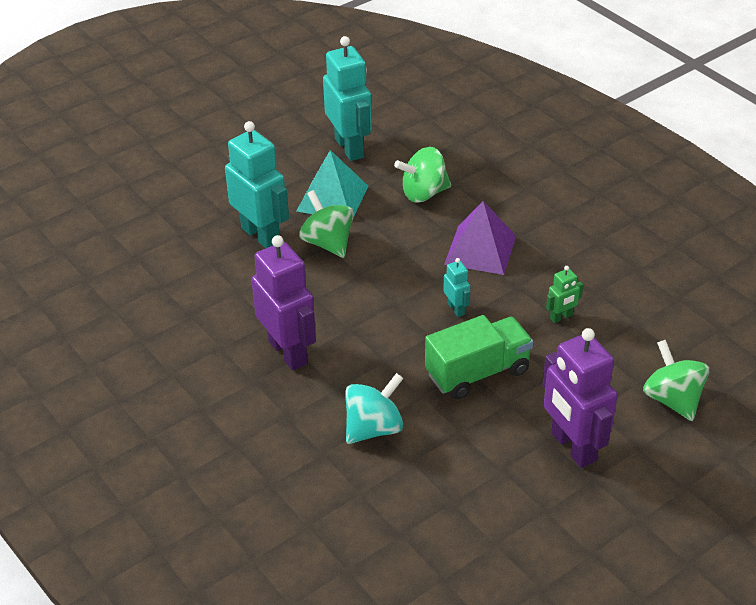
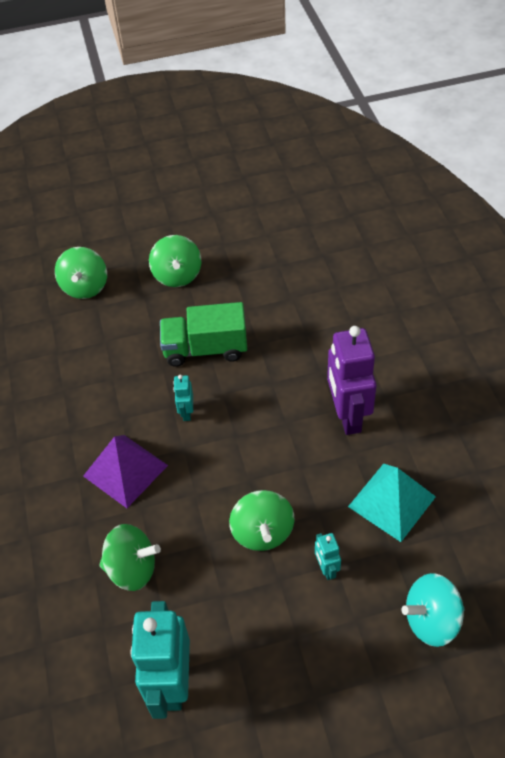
camera: 155 degrees left, 10 degrees up
turquoise robot [225,121,289,248] -> turquoise robot [315,533,341,580], size x0.46
turquoise pyramid [296,150,369,215] -> turquoise pyramid moved to [348,464,436,542]
turquoise spinning top [345,373,403,444] -> turquoise spinning top moved to [402,573,465,647]
purple robot [542,328,618,468] -> green spinning top [149,235,201,287]
green robot [546,266,583,323] -> none

